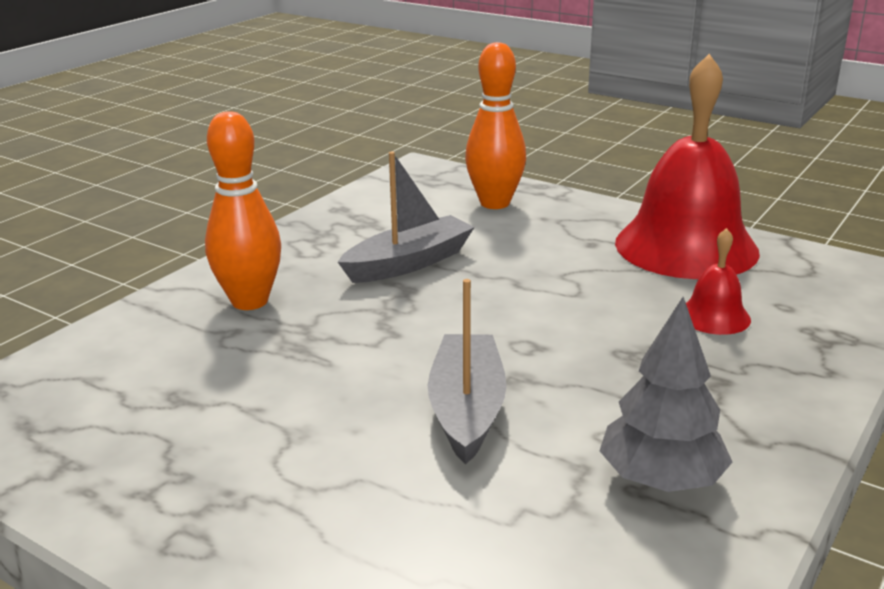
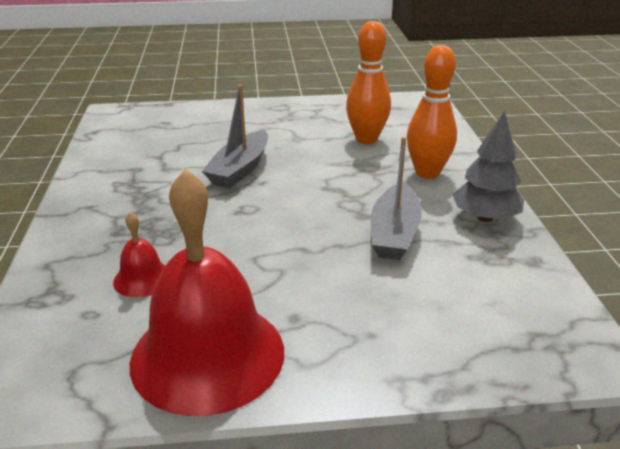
camera: 140 degrees right, 5 degrees up
grey boat [428,279,507,465] -> grey boat turned 60 degrees clockwise [202,84,268,188]
orange bowling pin [465,42,526,209] -> orange bowling pin moved to [346,21,391,144]
grey tree [600,297,733,492] -> grey tree moved to [452,111,524,222]

